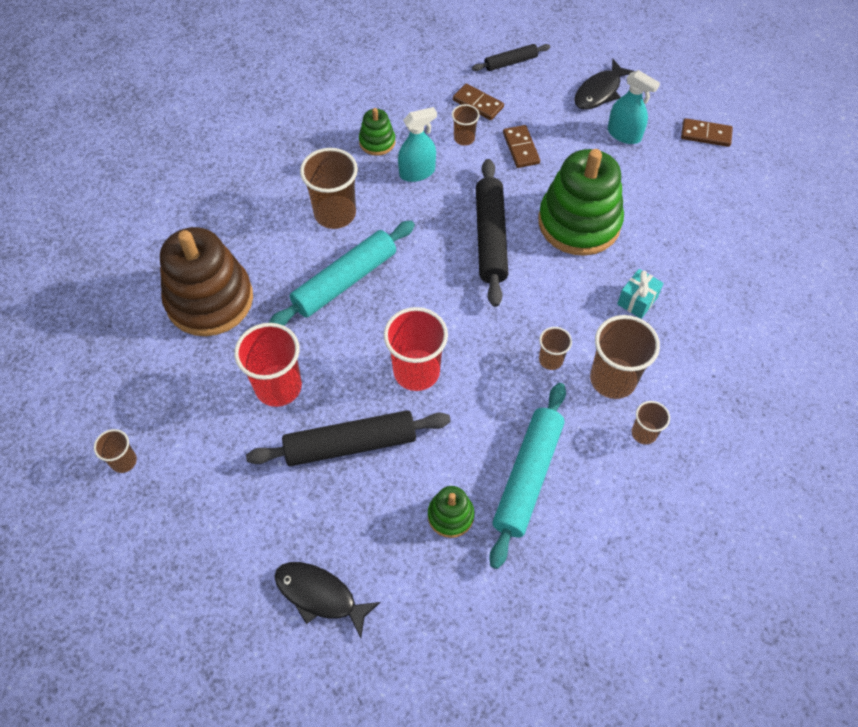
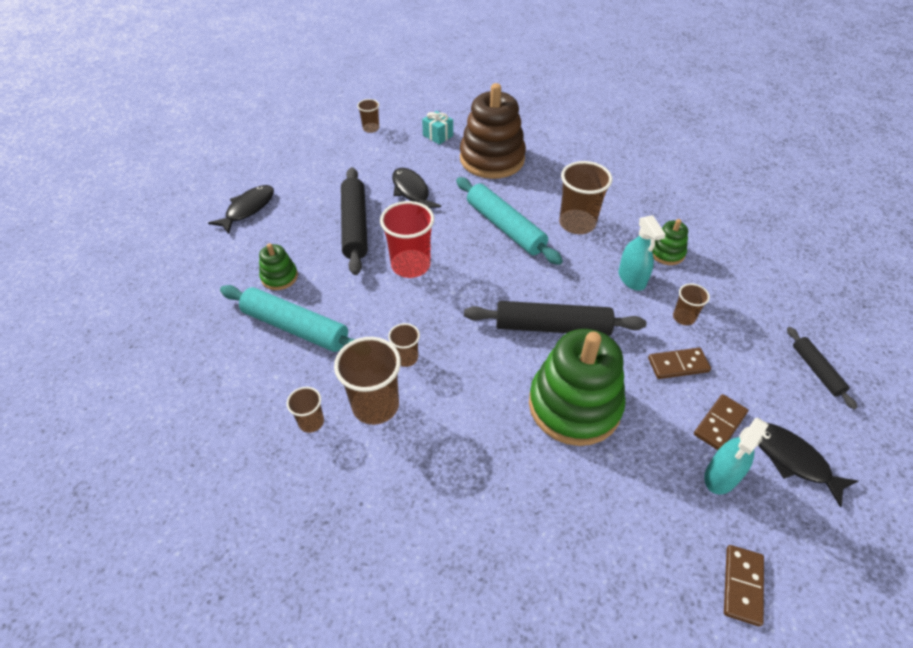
camera: 95 degrees right, 10 degrees down
red cup [234,323,302,407] -> black fish [392,168,441,208]
brown domino [453,83,504,120] -> brown domino moved to [694,394,748,450]
turquoise gift [617,269,664,319] -> turquoise gift moved to [422,111,453,145]

